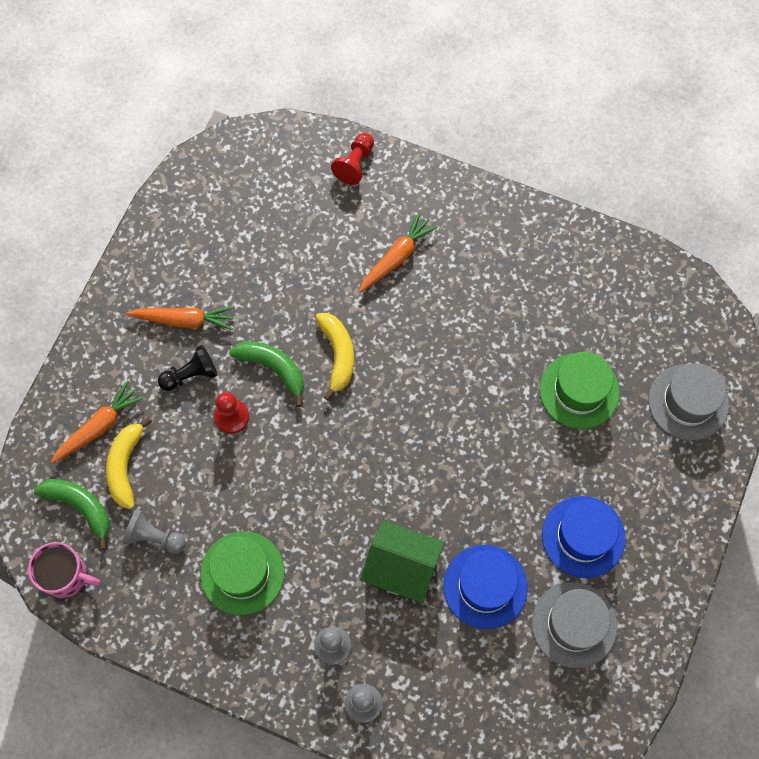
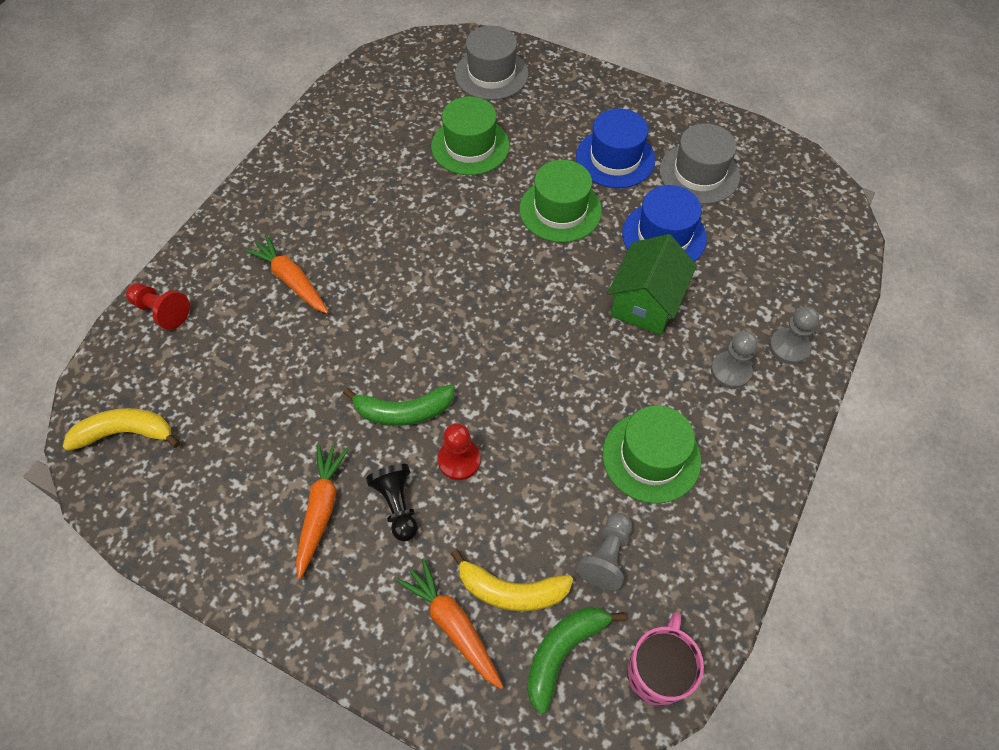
camera: 85 degrees left, 10 degrees down
green banana [229,341,304,407] -> green banana turned 135 degrees counterclockwise [343,384,455,426]
yellow banana [315,313,354,401] -> yellow banana moved to [63,408,180,451]
none -> green hat [519,160,602,242]

